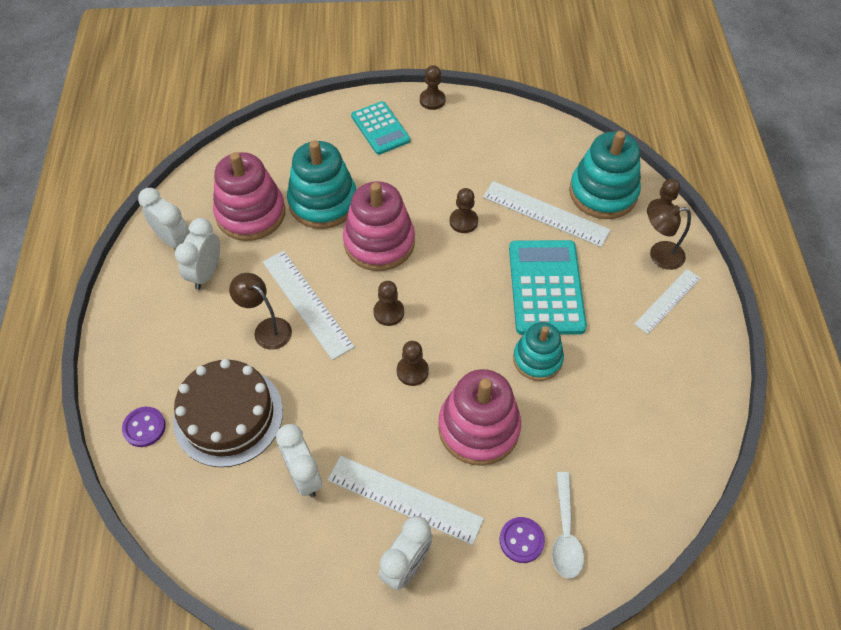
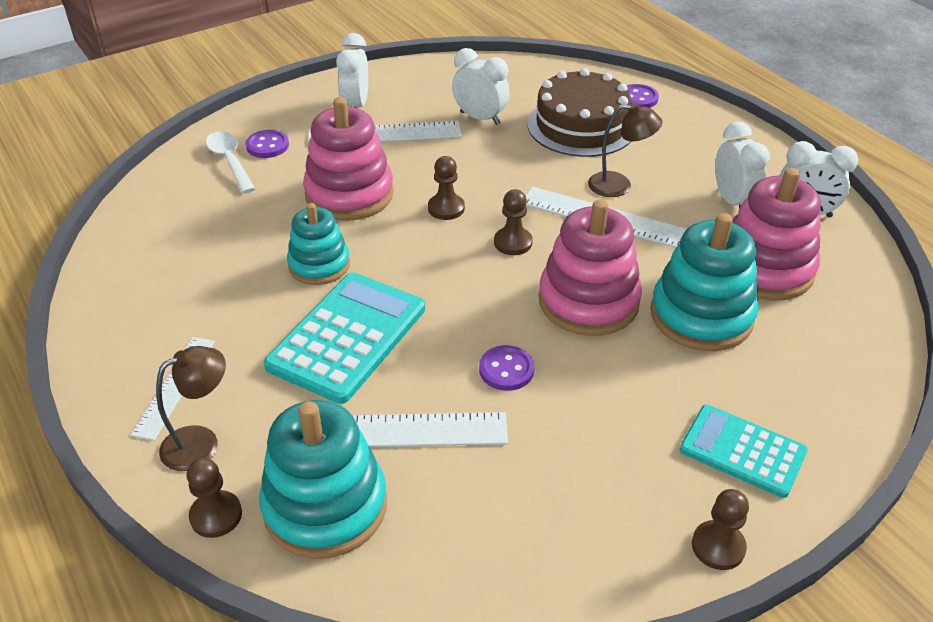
camera: 150 degrees right, 15 degrees down
brown pawn [450,188,478,233] -> purple button [479,345,534,391]
turquoise calculator [509,240,587,335] -> turquoise calculator turned 120 degrees counterclockwise [264,272,425,404]

